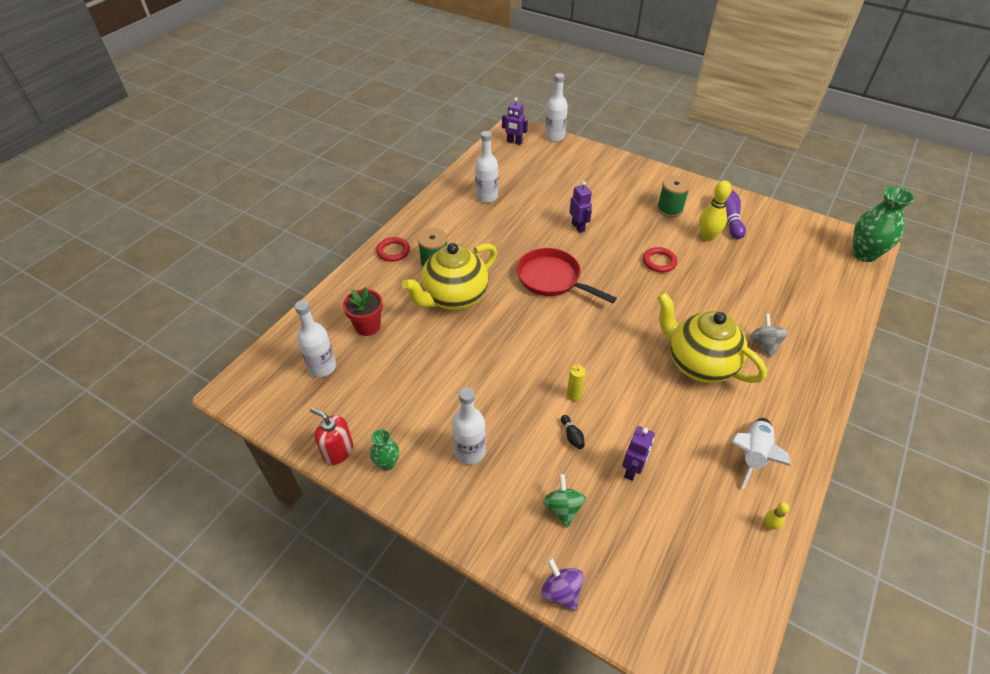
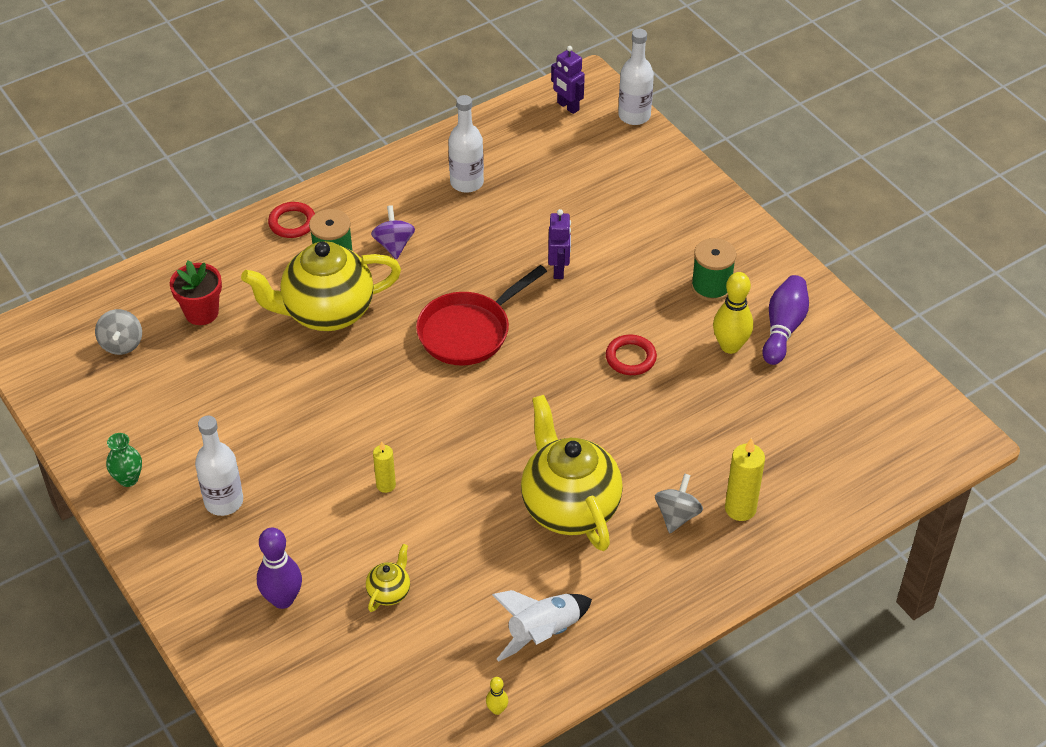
camera: 25 degrees right, 0 degrees up
white bottle [295,300,336,377] -> grey spinning top [95,309,142,355]
red soap dispenser [310,408,353,465] -> none
red pan [517,248,617,303] -> red pan turned 105 degrees counterclockwise [416,265,547,366]
purple spinning top [541,558,584,611] -> purple spinning top moved to [371,205,415,259]
green spinning top [543,474,586,528] -> purple bowling pin [257,527,302,609]
black bowling pin [561,415,585,449] -> none
purple robot [622,426,655,481] -> yellow teapot [366,544,410,612]
green vase [852,186,915,262] -> none
none -> yellow candle [725,438,765,521]

